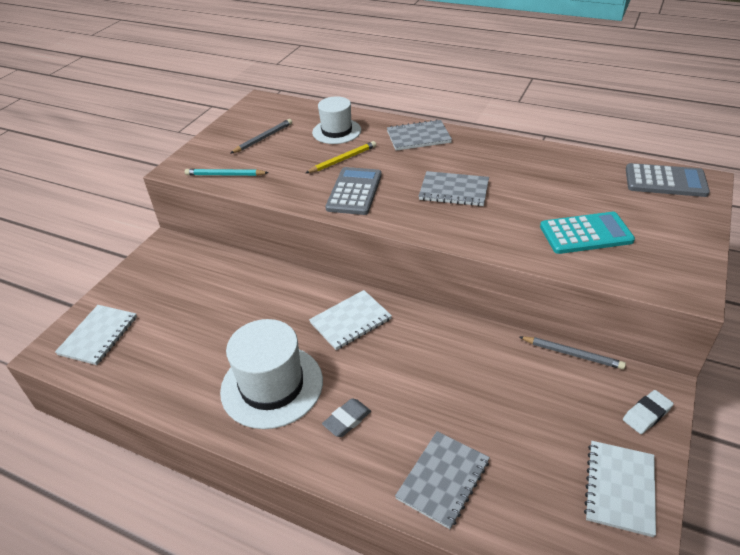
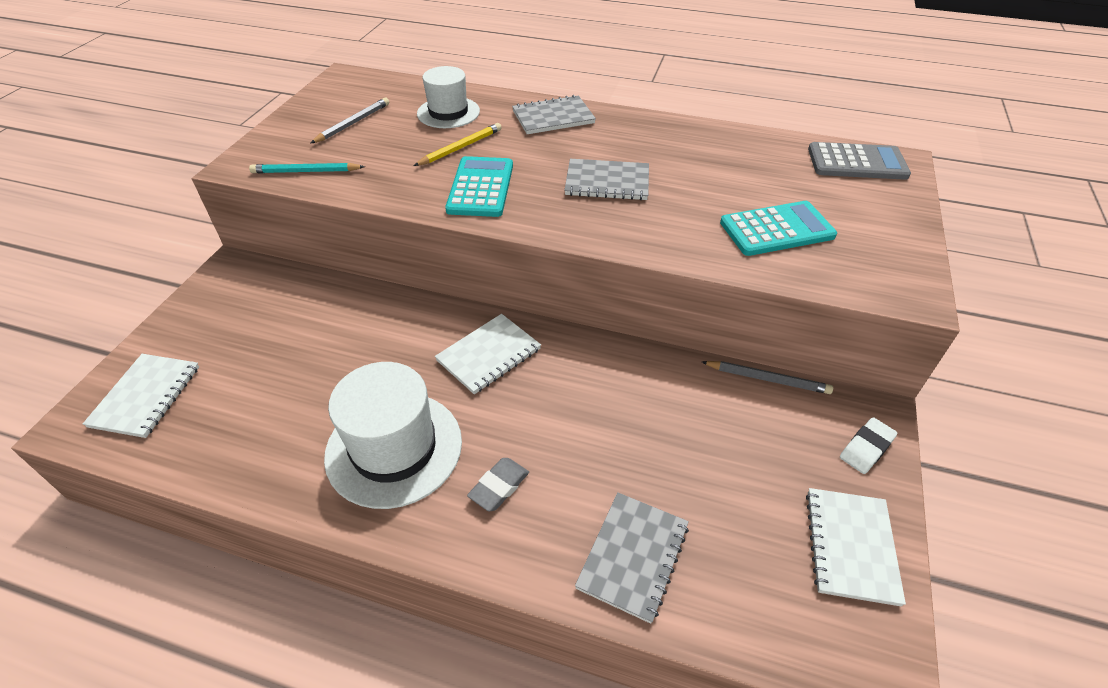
camera: 10 degrees left, 5 degrees up
grey calculator [325,167,382,215] -> turquoise calculator [445,156,513,217]

